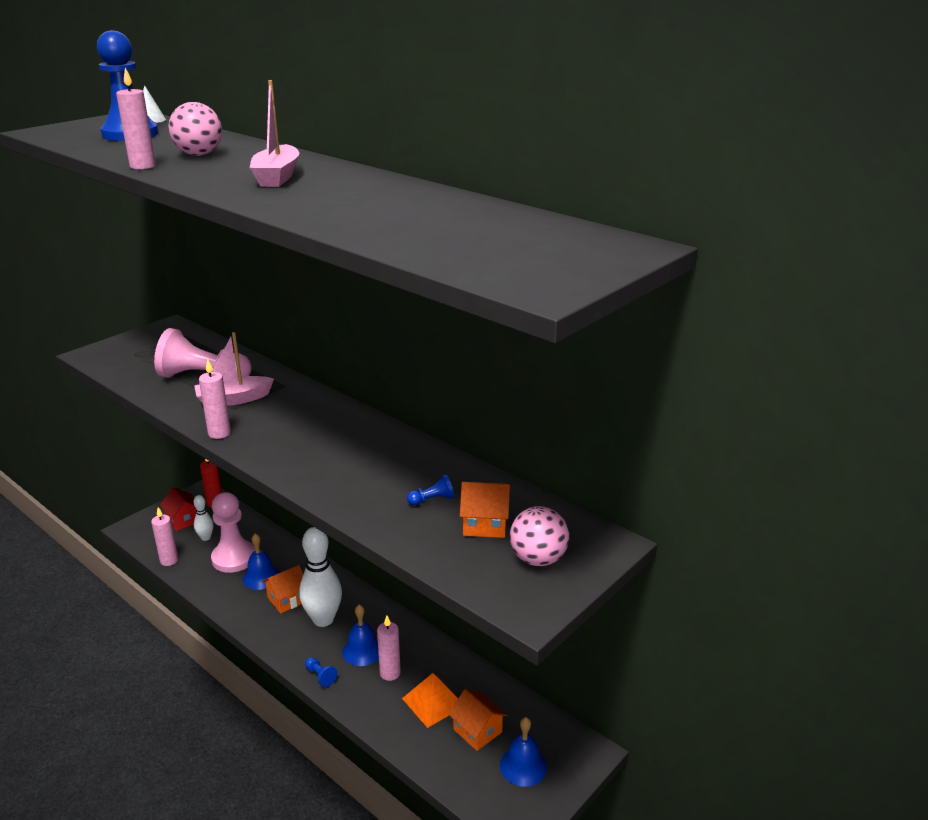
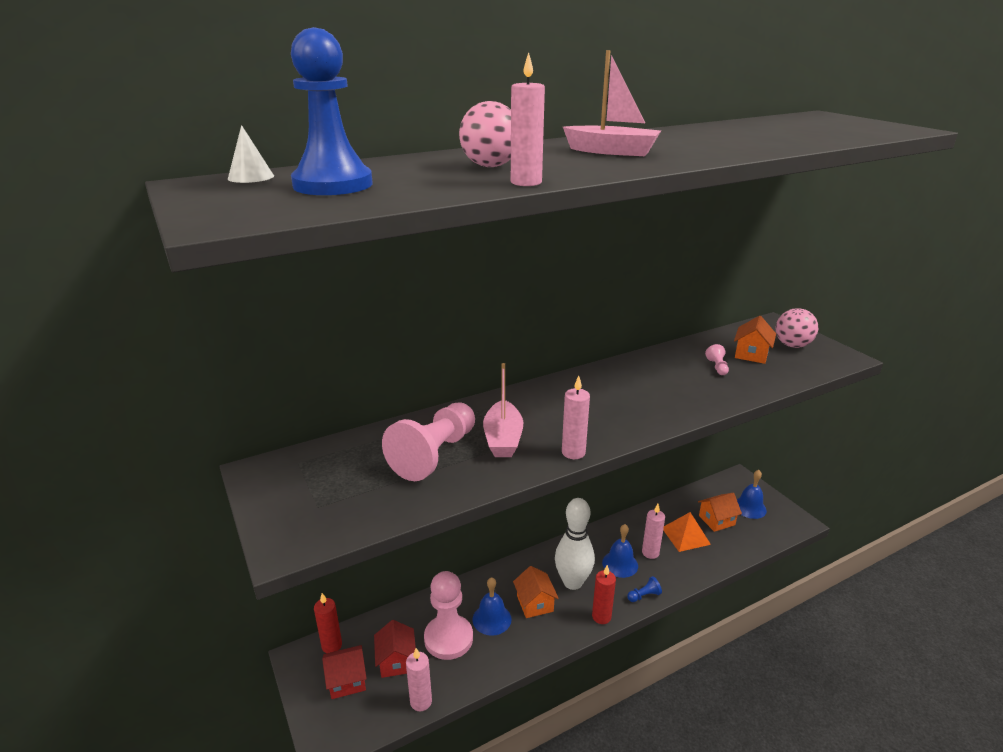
camera: 70 degrees left, 0 degrees up
white bowling pin [193,495,214,541] -> red house [374,620,416,678]
blue pawn [407,474,454,506] -> pink pawn [705,344,729,375]
none -> red candle [592,565,616,624]

